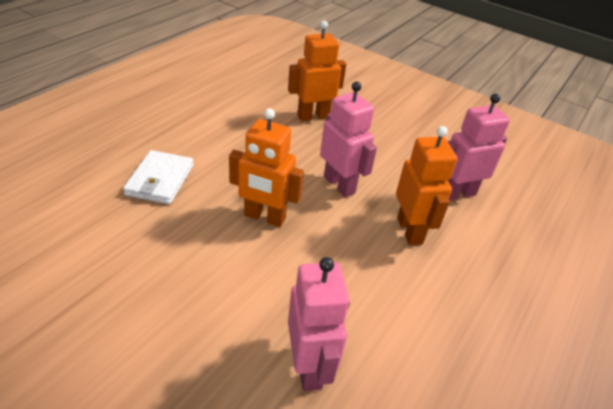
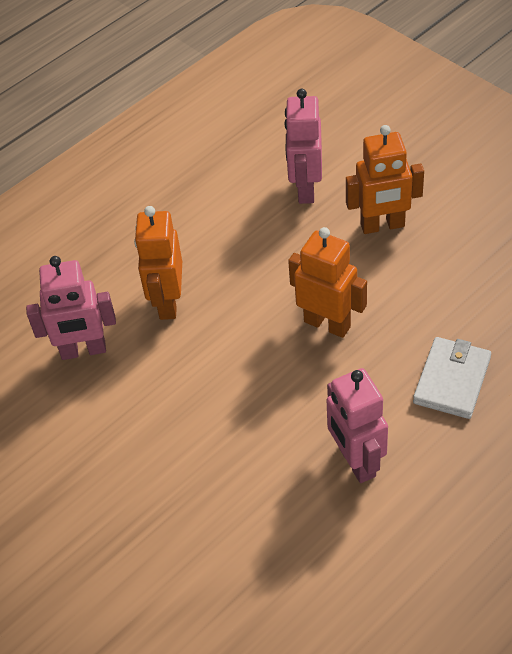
camera: 160 degrees left, 10 degrees up
orange robot [288,21,346,121] -> orange robot moved to [346,125,424,234]
pink robot [320,82,377,197] -> pink robot moved to [327,368,388,483]

